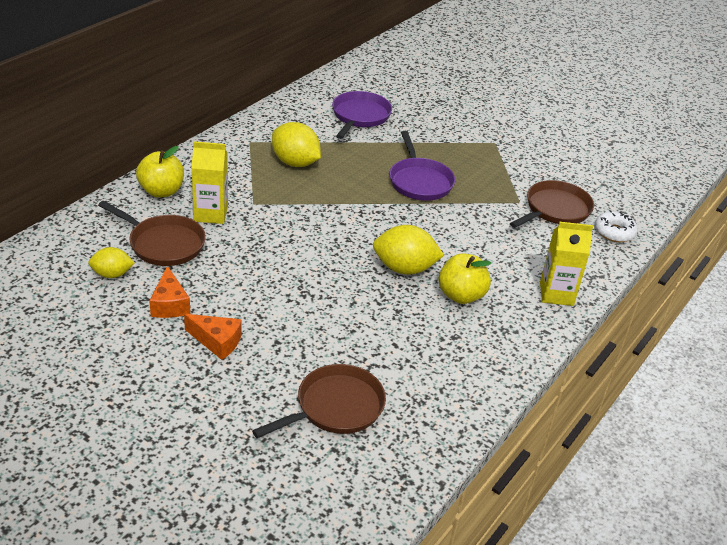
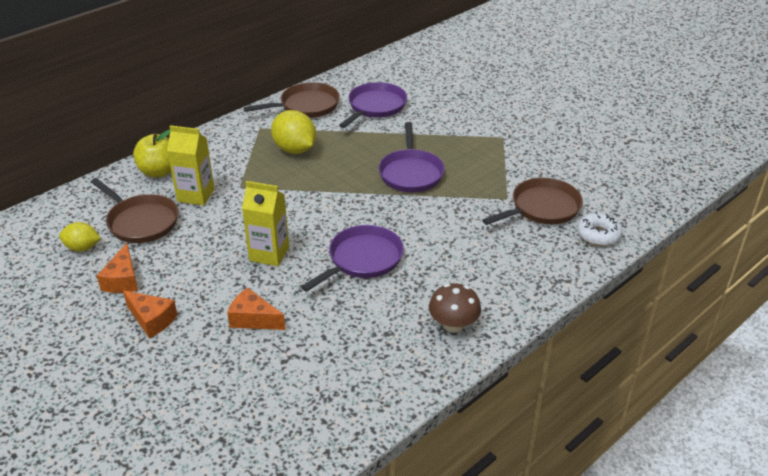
camera: 15 degrees right, 0 degrees up
brown pan [252,364,386,438] -> brown pan moved to [244,82,340,118]
yellow lemon [373,225,444,275] -> purple pan [301,225,404,292]
yellow apple [439,253,491,304] -> none
yellow carton [540,222,593,306] -> yellow carton moved to [242,181,289,266]
none -> orange cheese [227,288,286,330]
none -> brown mushroom [429,283,481,333]

